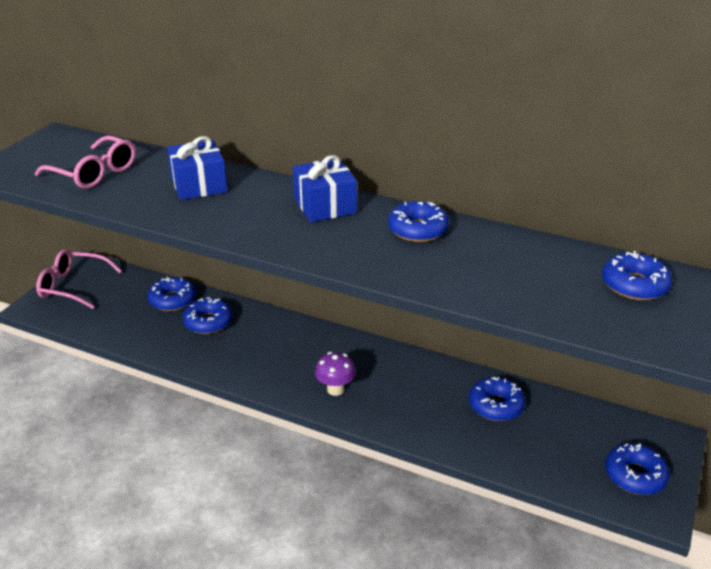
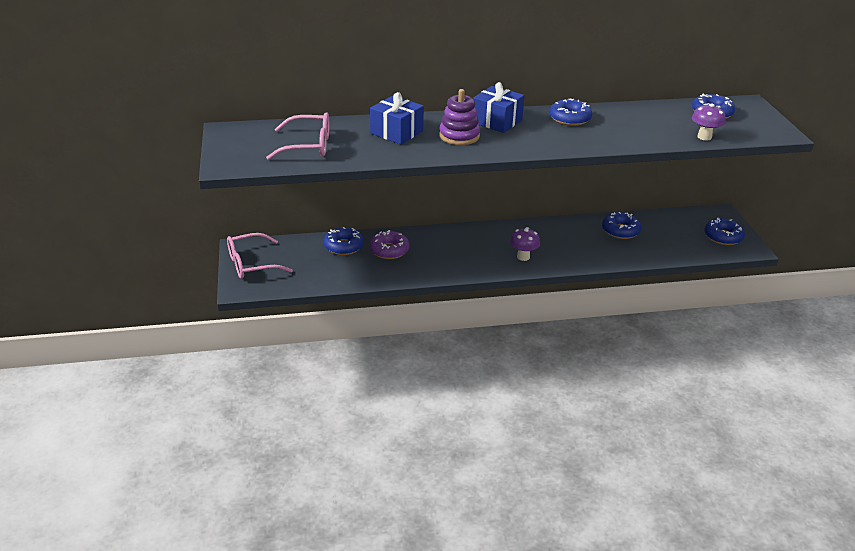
camera: 35 degrees left, 0 degrees up
blue donut [183,297,232,334] -> purple donut [369,230,410,259]
none -> purple stacking toy [439,89,480,145]
none -> purple mushroom [692,103,725,141]

